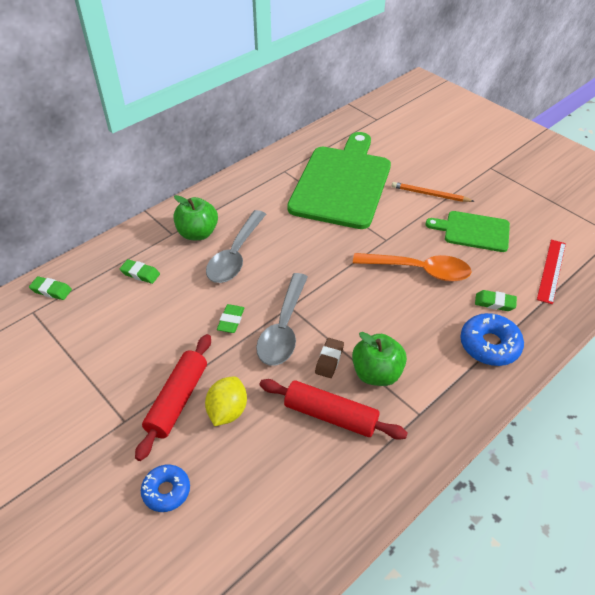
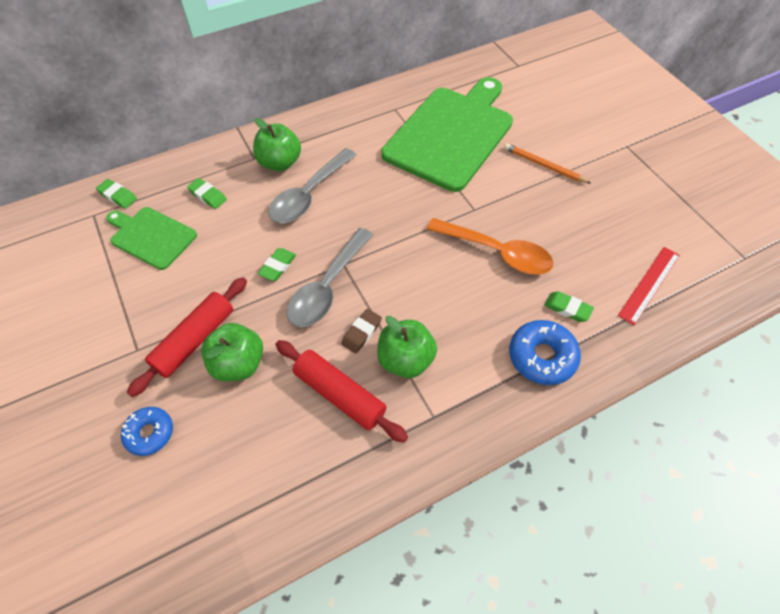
camera: 15 degrees right, 10 degrees up
yellow lemon [205,376,247,426] -> green apple [201,323,263,382]
green cutting board [426,211,510,252] -> green cutting board moved to [106,207,197,270]

